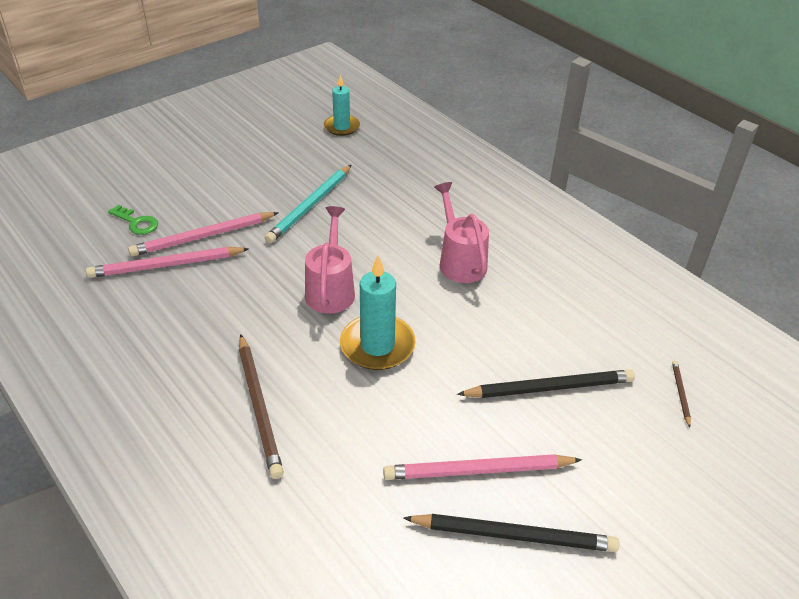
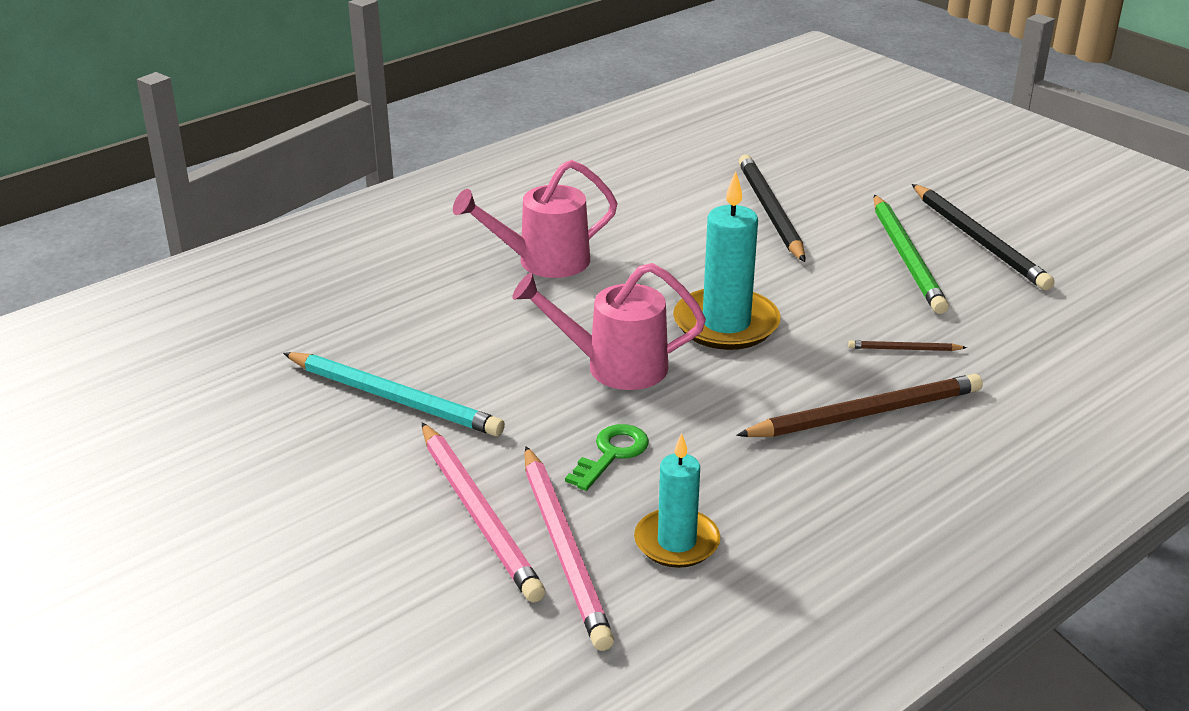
camera: 90 degrees left, 10 degrees down
green key [108,205,158,235] -> green key moved to [565,424,649,491]
turquoise candle [324,75,360,136] -> turquoise candle moved to [634,433,720,568]
pink pencil [383,454,582,480] -> green pencil [874,195,949,314]
black pencil [404,514,619,552] -> black pencil turned 150 degrees clockwise [912,184,1055,290]
brown pencil [672,360,691,427] -> brown pencil moved to [848,340,967,351]

